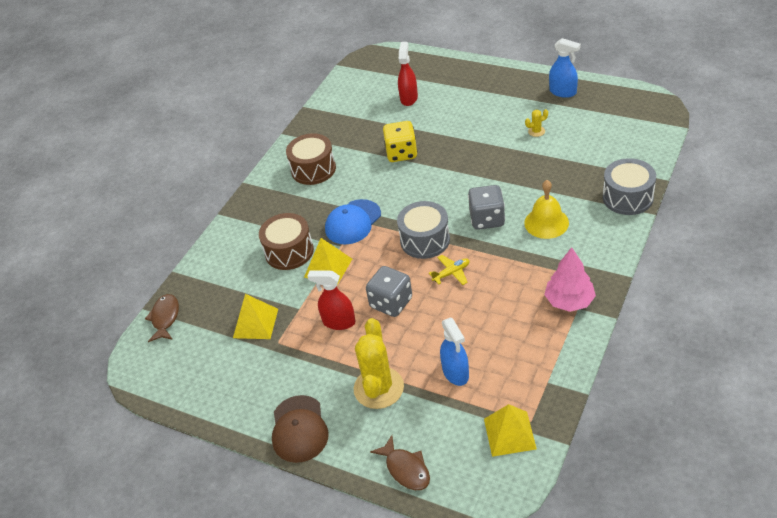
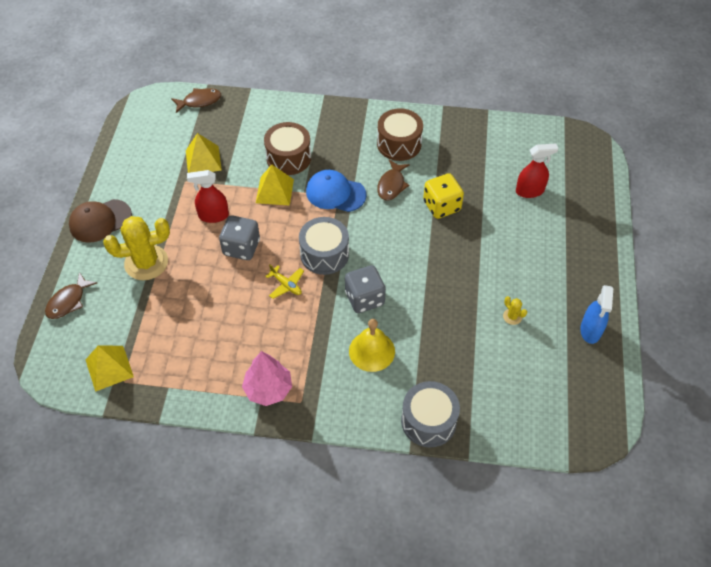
camera: 65 degrees right, 10 degrees up
red spray bottle [307,270,355,330] -> red spray bottle turned 90 degrees counterclockwise [187,170,229,223]
blue spray bottle [440,318,469,386] -> none
none -> brown fish [377,160,410,200]

